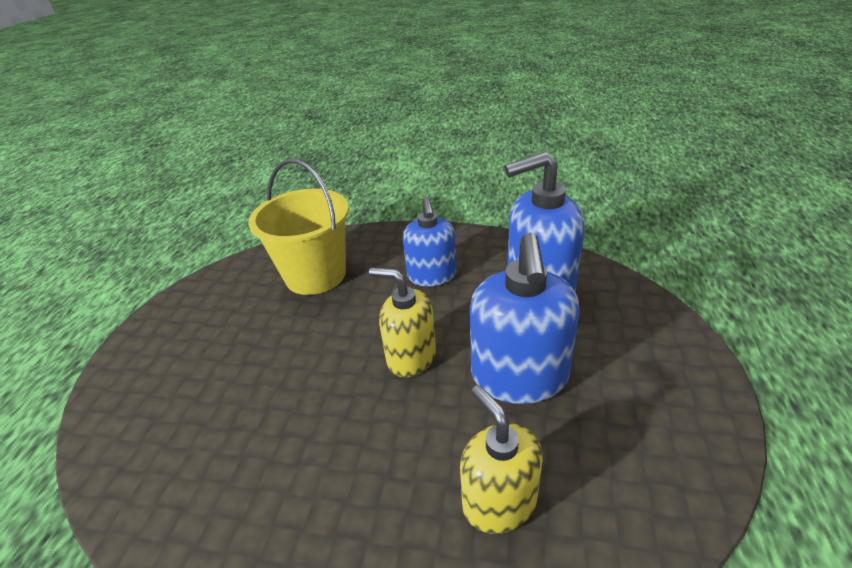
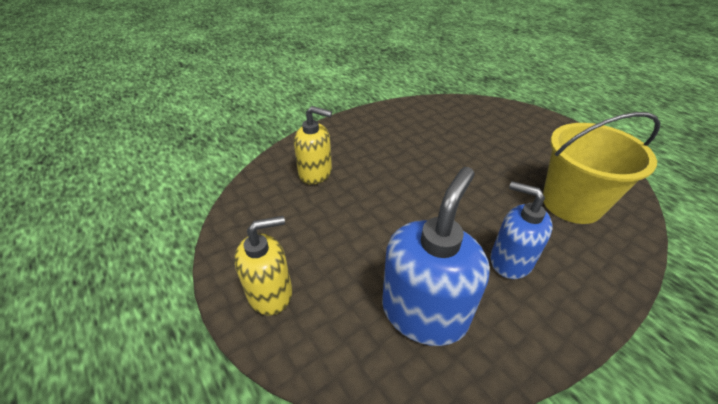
camera: 130 degrees right, 5 degrees up
yellow soap dispenser [369,268,436,378] -> yellow soap dispenser moved to [234,216,292,315]
blue soap dispenser [470,233,580,404] -> none

